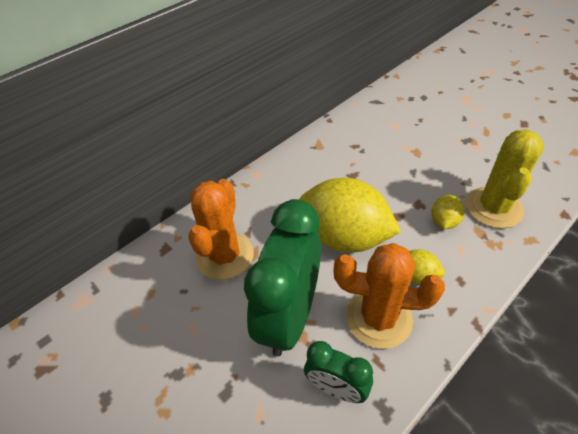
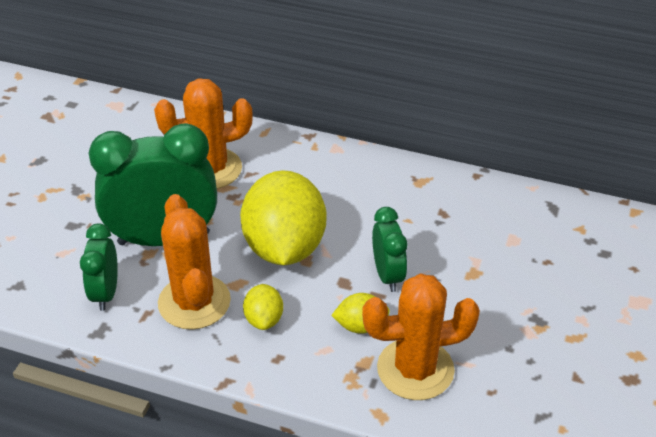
camera: 60 degrees right, 5 degrees down
yellow cactus [466,129,544,229] -> orange cactus [362,273,480,400]
none -> green clock [372,207,407,292]

